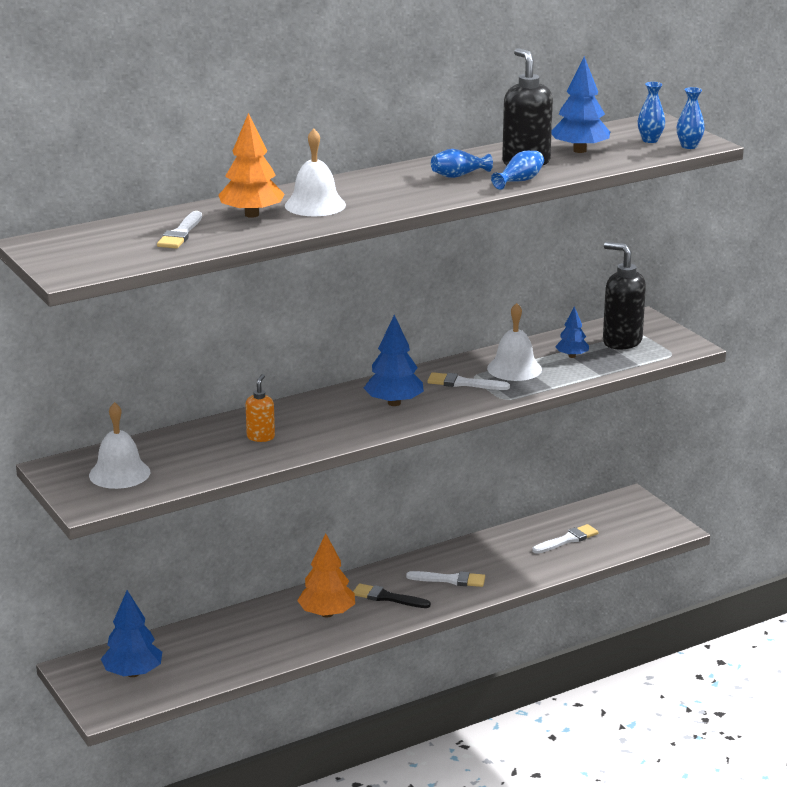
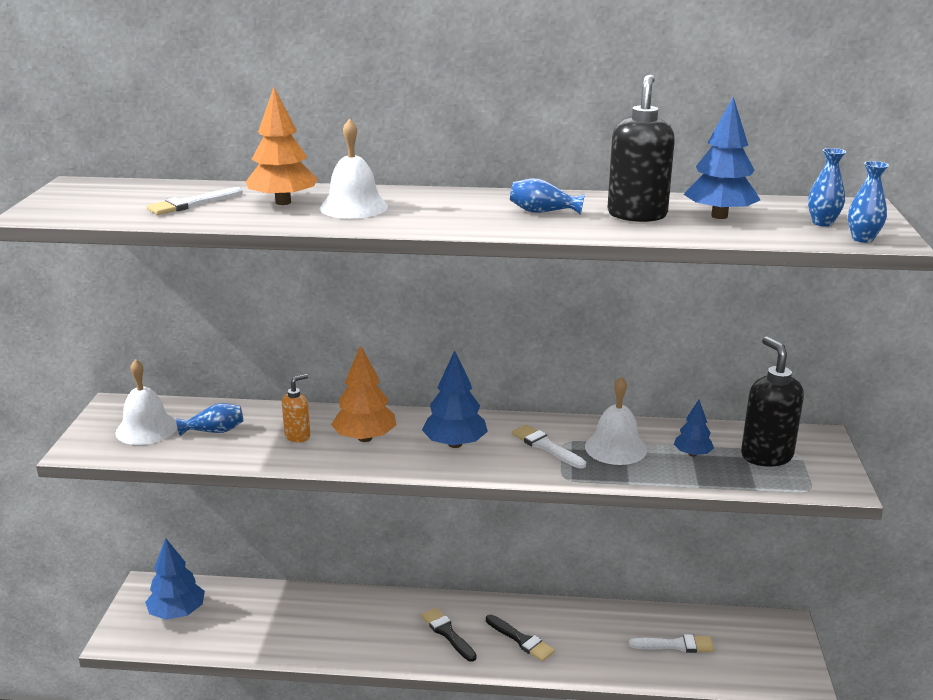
camera: 35 degrees right, 0 degrees up
orange tree [297,533,355,617] -> orange tree moved to [331,345,396,442]
white brush [406,571,485,587] -> black brush [486,615,555,662]
blue vase [491,151,544,190] -> blue vase moved to [176,403,243,436]

